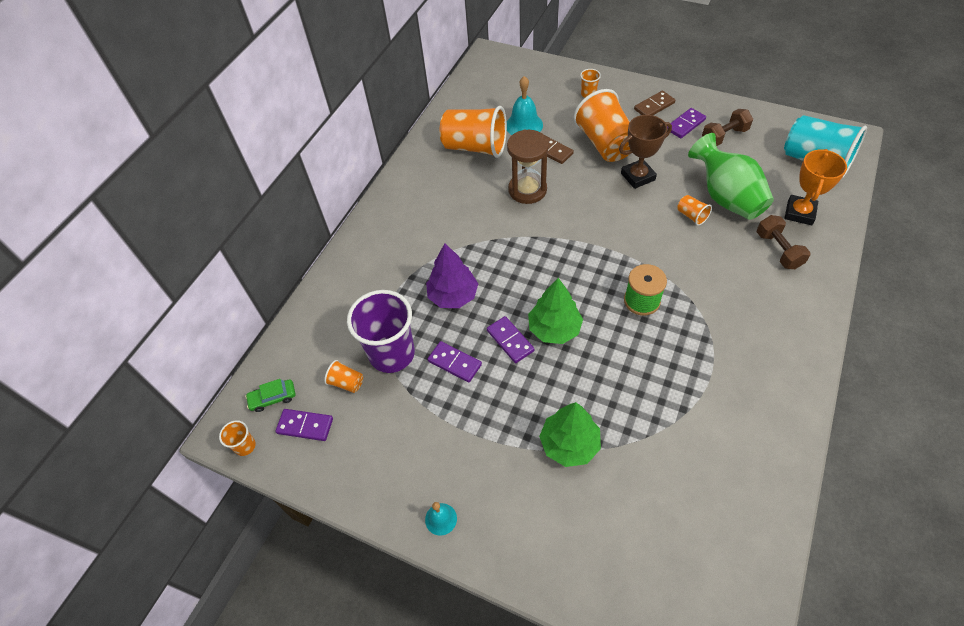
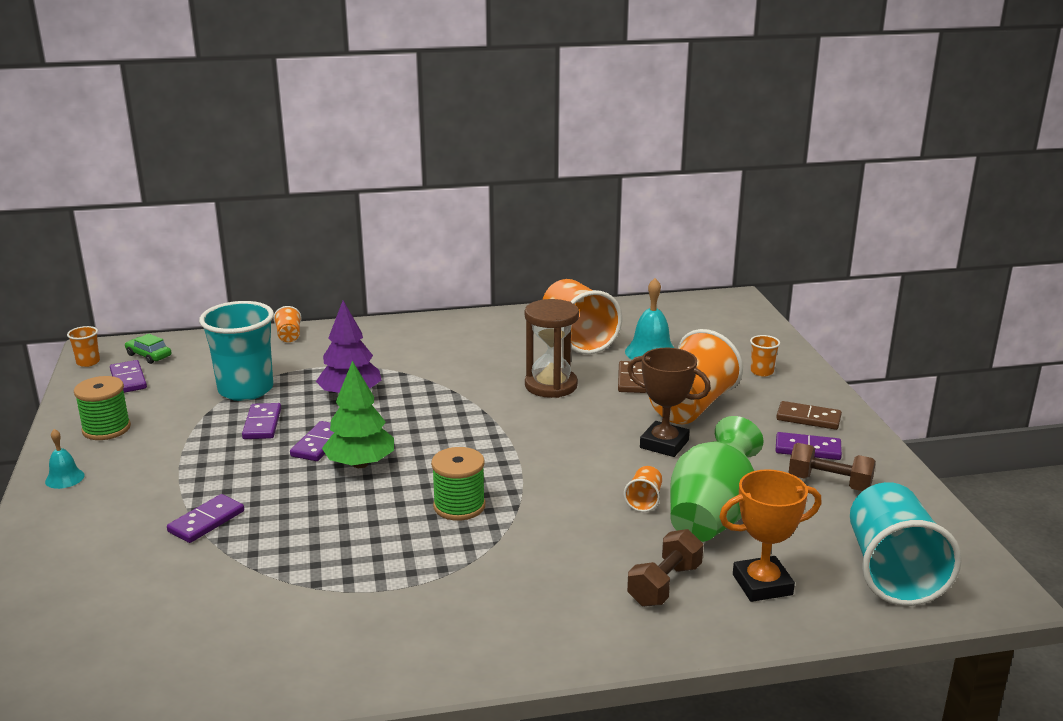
camera: 50 degrees right, 30 degrees down
orange cup [324,360,363,393] -> orange cup moved to [273,306,302,342]
purple cup [347,290,415,373] -> turquoise cup [199,301,274,401]
green tree [539,402,601,467] -> purple domino [167,494,244,543]
none -> green spool [74,376,131,440]

